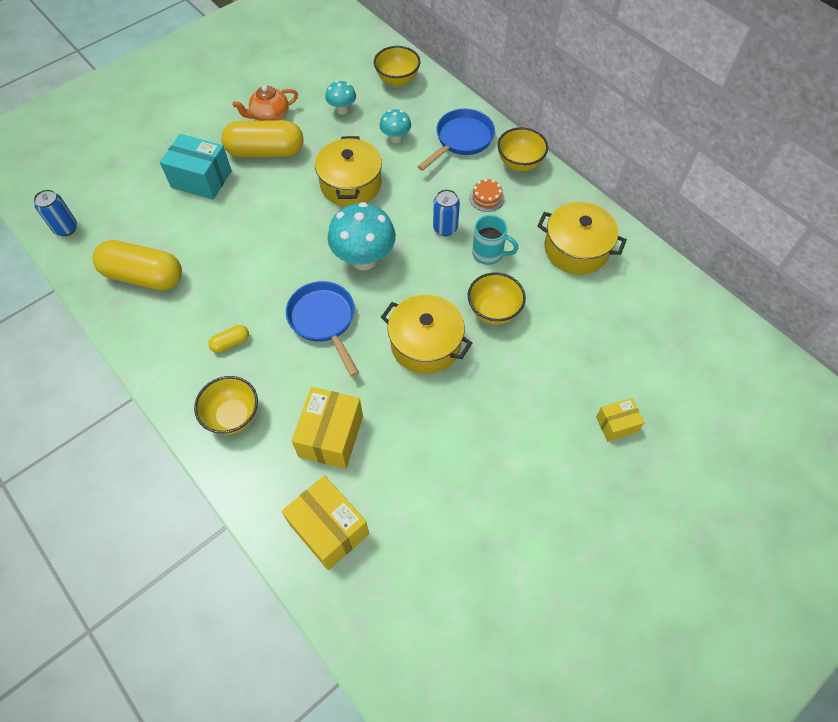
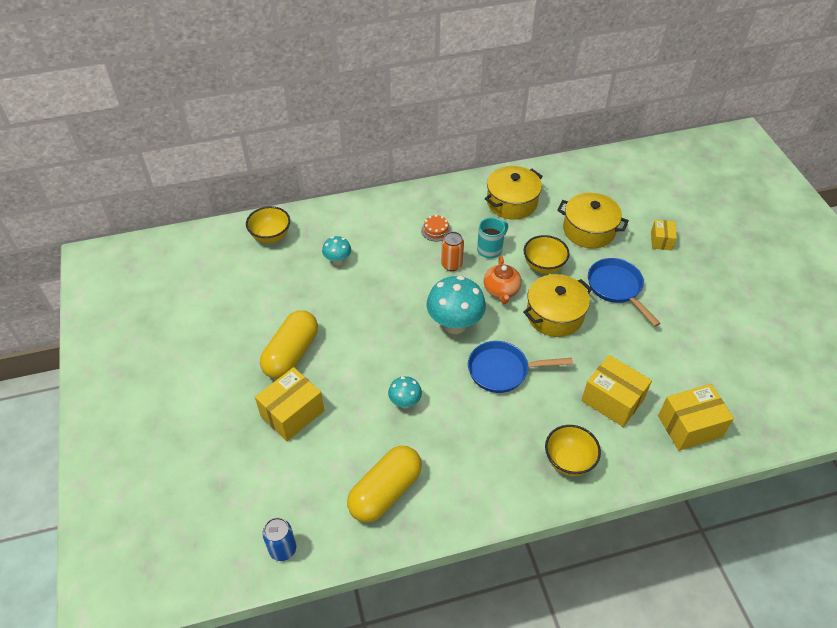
camera: 65 degrees left, 10 degrees down
turquoise box [160,134,232,199] -> yellow box [255,367,324,441]
yellow capsule [208,325,249,353] -> none
orange teapot [232,85,298,121] -> orange teapot moved to [484,256,522,304]
yellow pot [315,136,382,207] -> yellow pot moved to [557,193,629,249]
turquoise mushroom [325,81,356,115] -> turquoise mushroom moved to [388,376,422,409]
blue pan [417,109,495,171] -> blue pan moved to [588,258,661,327]
blue can [433,189,460,236] -> orange can [441,232,464,271]
yellow bowl [497,127,548,171] -> none

